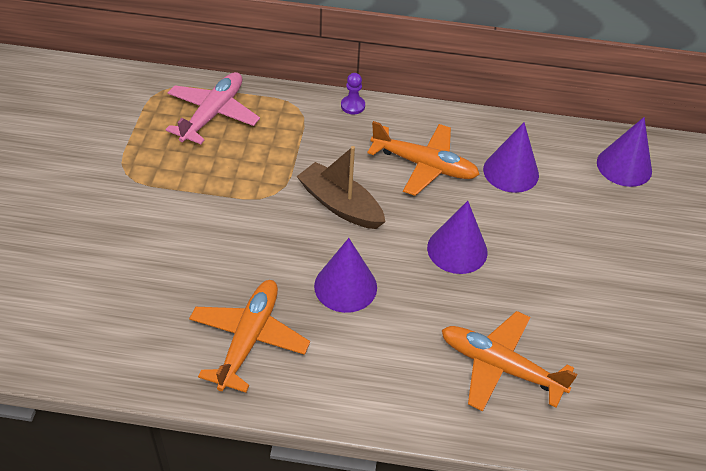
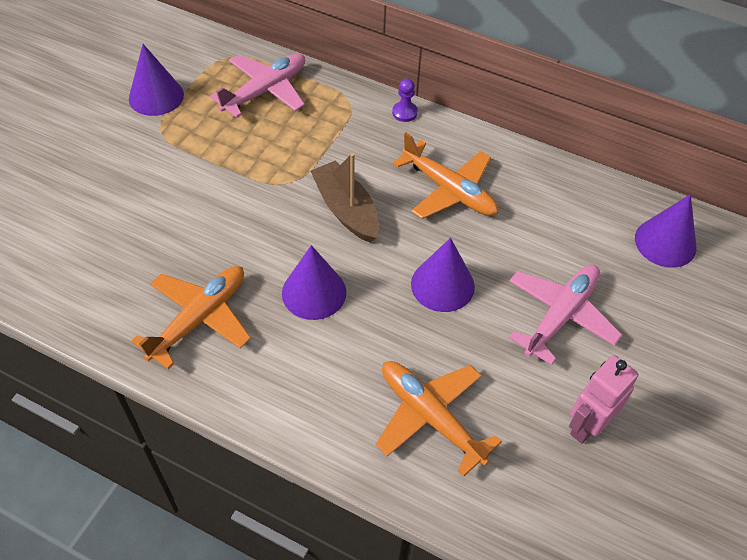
camera: 20 degrees right, 5 degrees up
purple cone [483,122,539,193] -> purple cone moved to [129,44,184,116]
none -> pink plane [509,264,622,365]
none -> pink robot [569,355,639,444]

